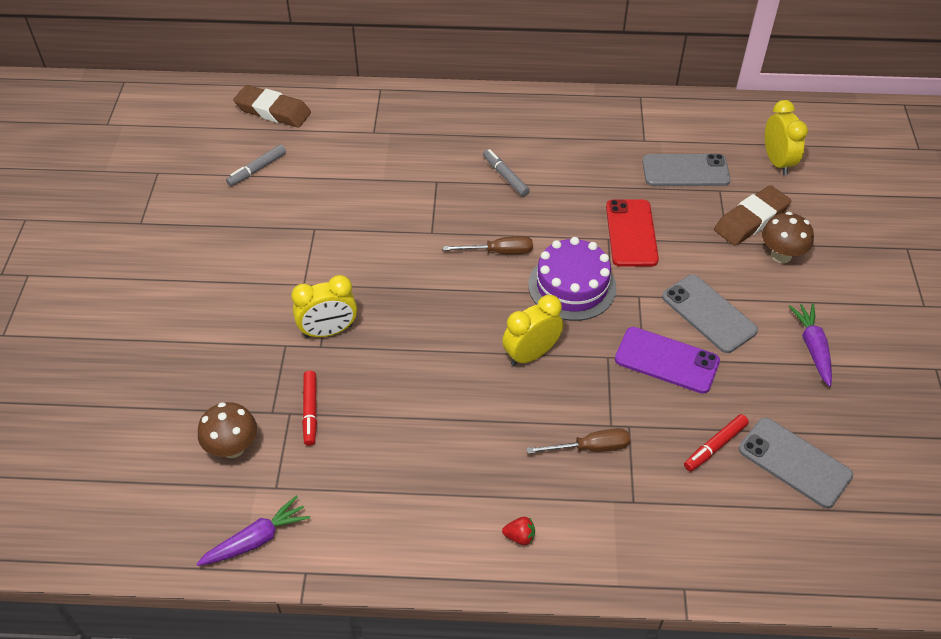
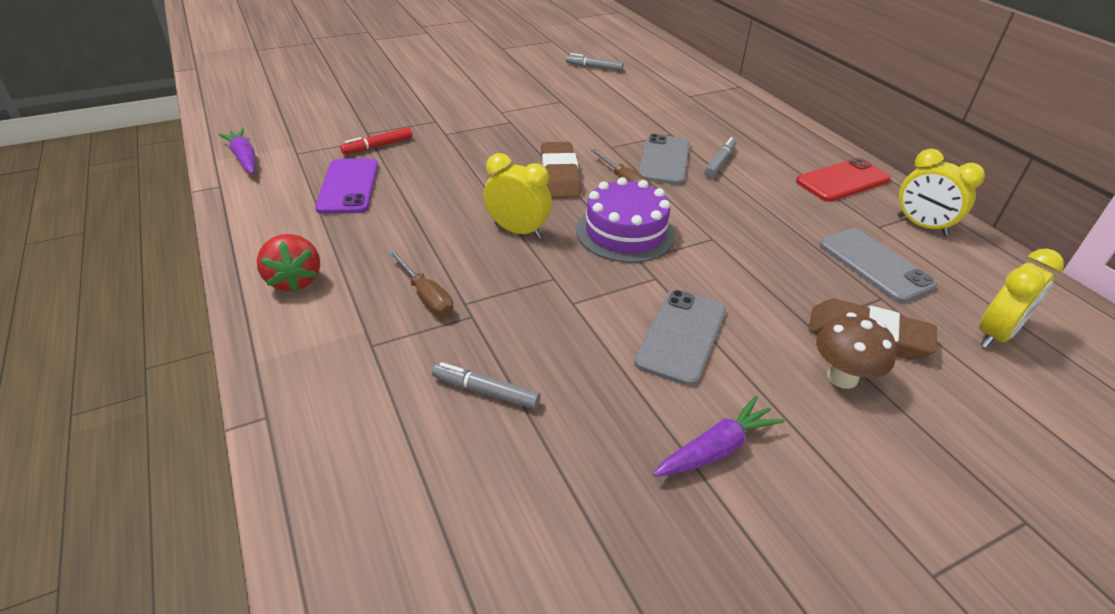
camera: 60 degrees right, 10 degrees down
purple carrot [196,495,310,566] -> purple carrot turned 150 degrees counterclockwise [218,128,256,174]
brown mushroom [198,402,257,458] -> none
brown eraser [233,85,311,128] -> brown eraser moved to [541,142,581,198]
yellow clock [291,275,357,338] -> yellow clock moved to [898,149,985,236]
red strawberry [502,517,535,545] -> red strawberry [257,234,320,293], size x1.95
red phone [606,199,659,267] -> red phone moved to [796,158,891,202]
purple phone [615,327,720,394] -> purple phone moved to [315,158,378,214]
red marker [684,414,749,471] -> grey marker [432,362,541,409]
grey phone [739,418,853,508] -> grey phone moved to [638,134,690,185]

